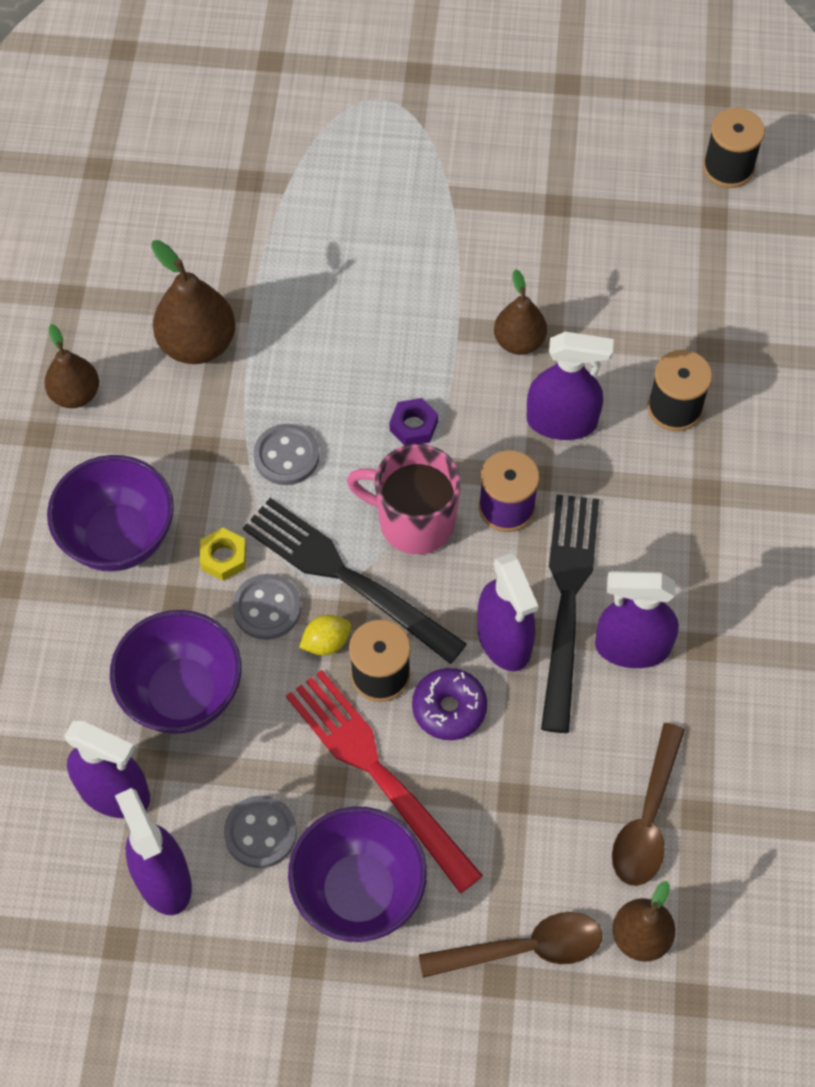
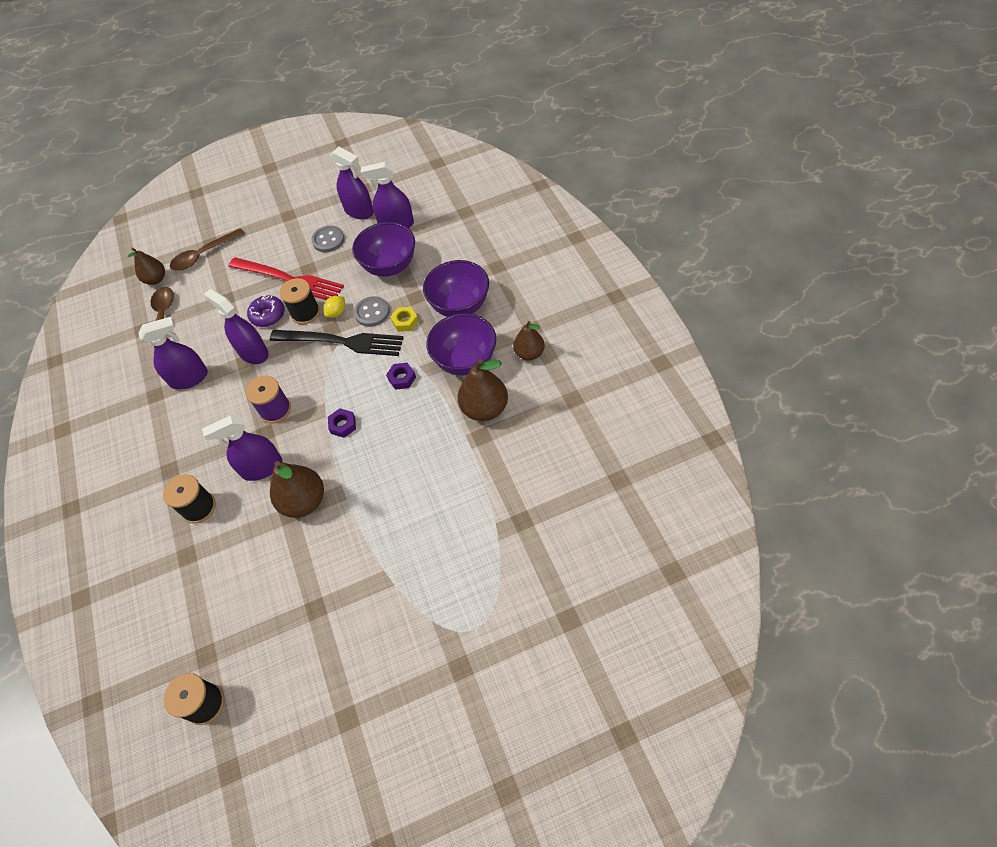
camera: 160 degrees right, 5 degrees down
grey button [253,424,319,485] -> purple nut [386,363,416,390]
purple bowl [288,807,427,942] -> purple bowl moved to [426,313,496,376]
pink mug [347,444,461,554] -> none
brown pear [494,269,547,355] -> brown pear [270,461,324,518], size x1.53
black fork [541,494,599,733] -> none

